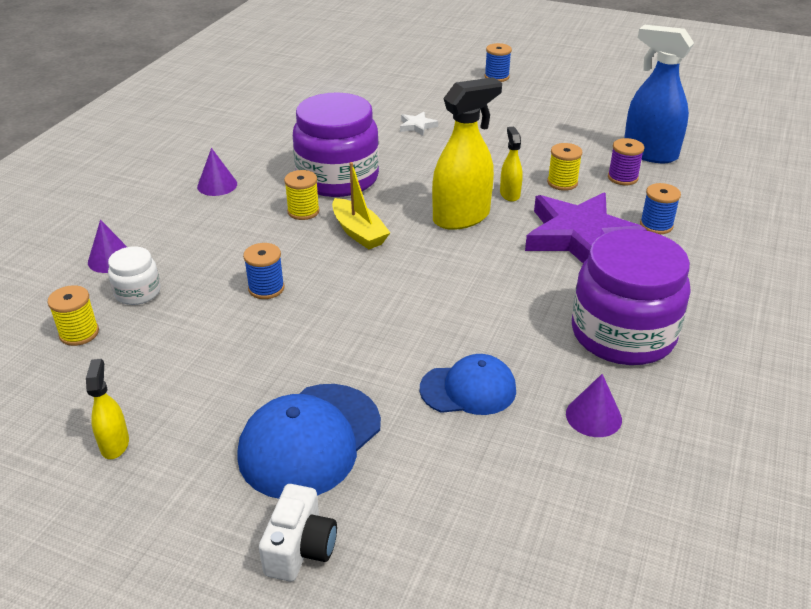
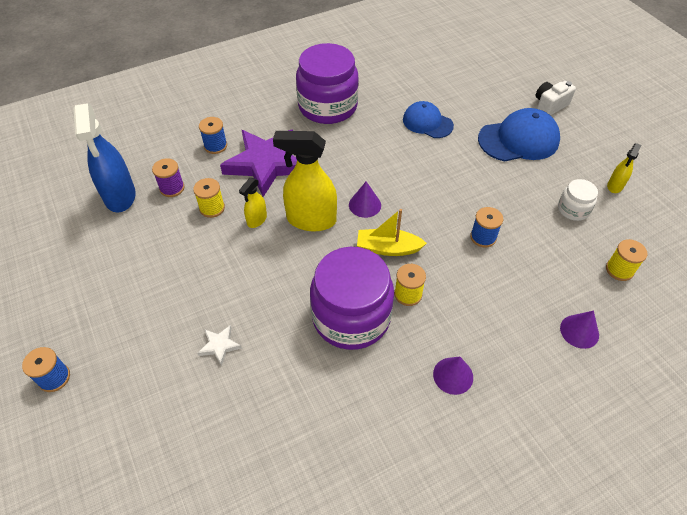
camera: 140 degrees left, 15 degrees up
white jar [108,246,161,305] -> white jar moved to [558,179,598,221]
yellow boat [332,162,390,249] -> yellow boat turned 90 degrees counterclockwise [357,209,427,256]
purple cone [566,374,622,437] -> purple cone moved to [349,181,381,218]

